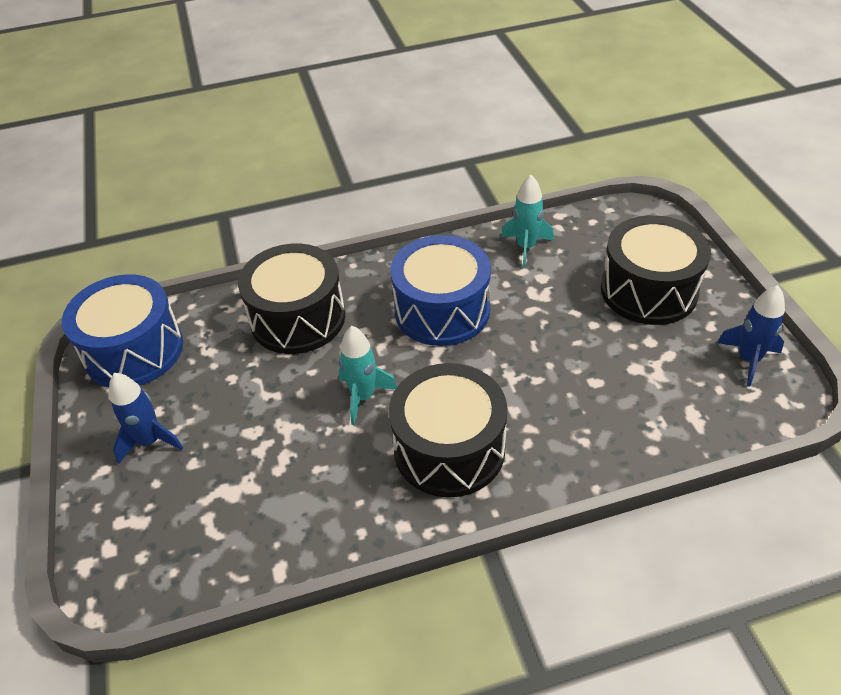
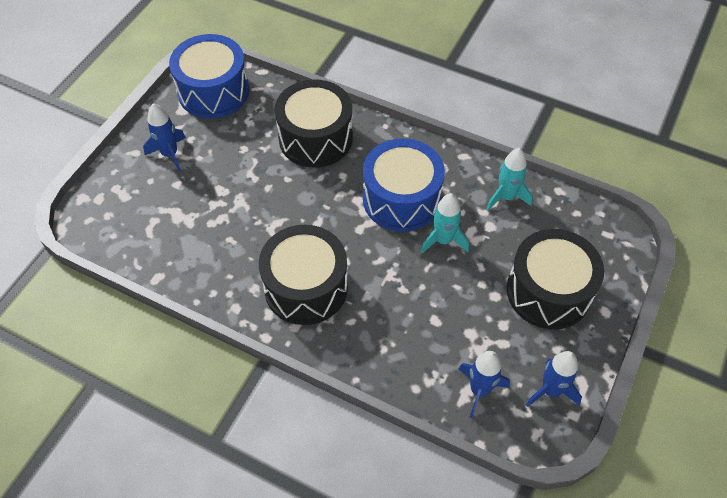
camera: 40 degrees right, 10 degrees up
turquoise rocket [339,326,397,425] -> turquoise rocket moved to [421,193,469,253]
none -> blue rocket [458,351,510,418]

